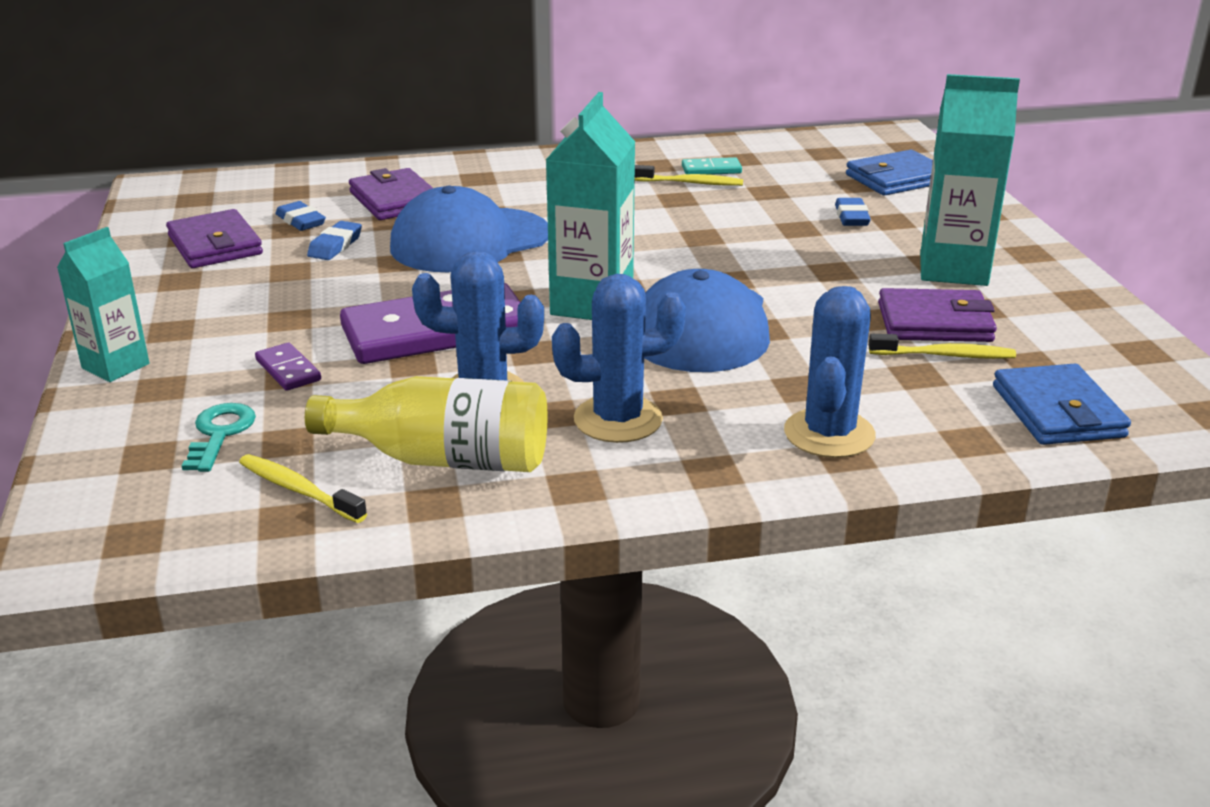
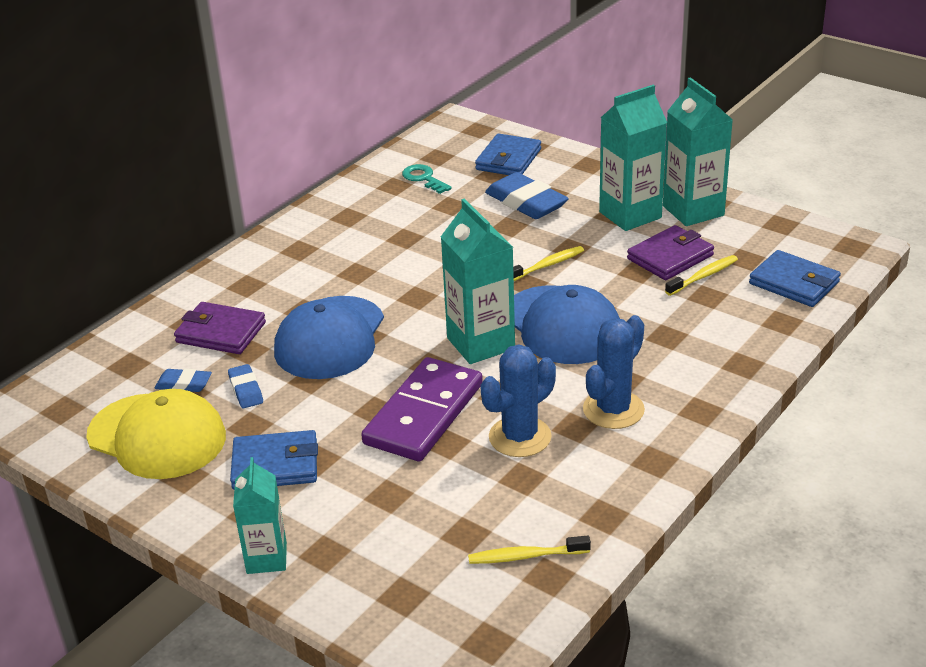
camera: 40 degrees left, 5 degrees up
purple wallet [166,209,263,268] -> yellow cap [86,389,226,479]
turquoise key [182,403,256,472] -> turquoise key moved to [402,164,452,194]
purple domino [255,343,321,391] -> none
yellow bottle [305,376,547,472] -> none
yellow toothbrush [635,165,743,186] -> yellow toothbrush moved to [513,246,584,281]
turquoise domino [682,157,742,175] -> none
blue cactus [784,286,876,458] -> none
blue eraser [835,198,871,226] -> blue eraser [485,172,569,219], size x1.89
none -> blue wallet [230,430,318,490]
none -> turquoise carton [663,77,733,226]

